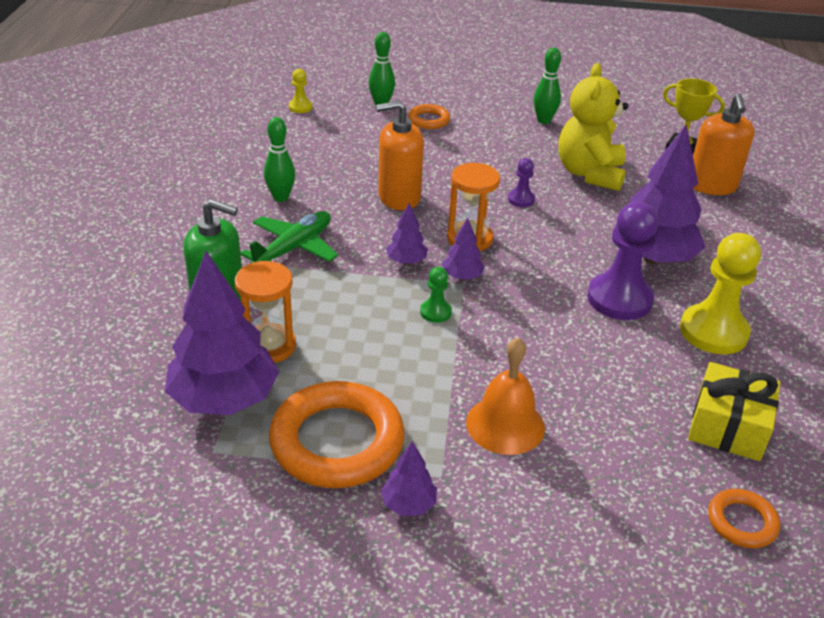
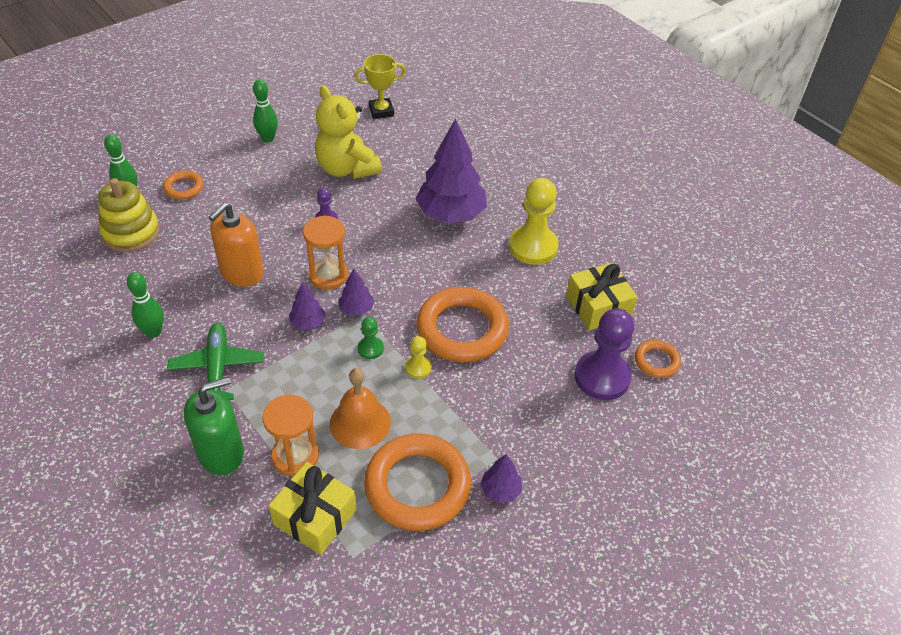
camera: 45 degrees left, 10 degrees up
purple tree [165,251,279,415] -> yellow gift [269,462,357,555]
yellow pawn [289,69,312,113] -> yellow pawn moved to [405,336,432,379]
orange bell [466,337,545,455] -> orange bell moved to [330,368,391,449]
purple pawn [587,202,658,320] -> purple pawn moved to [575,308,634,400]
orange soap dispenser [693,94,755,195] -> none
none -> yellow stacking toy [98,178,160,252]
none -> orange ring [416,287,509,362]

